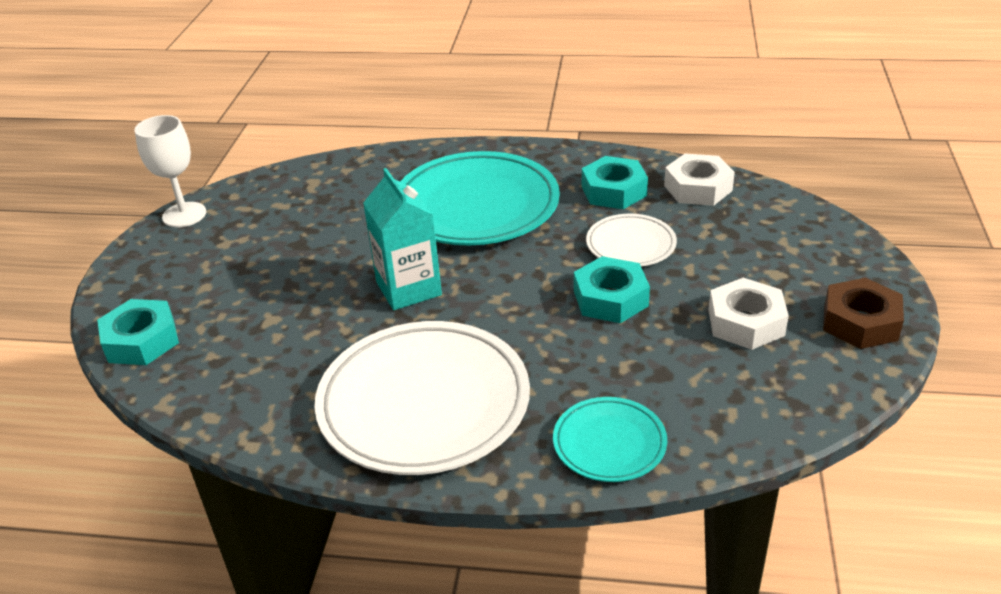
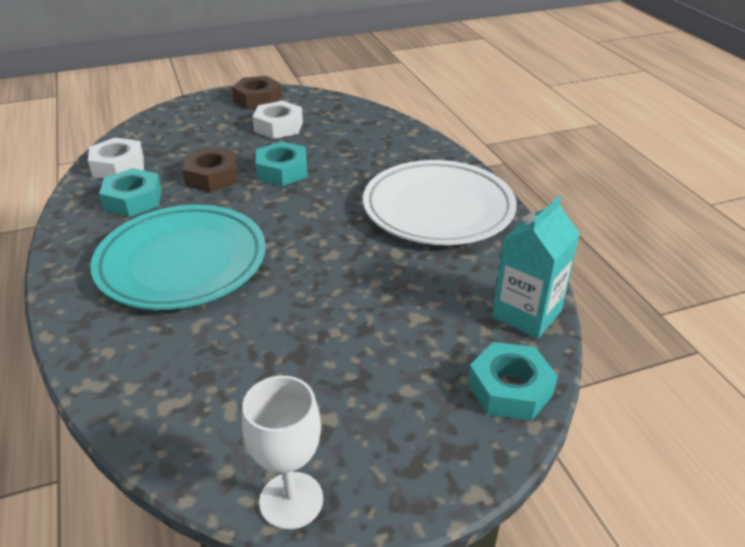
camera: 120 degrees left, 0 degrees up
turquoise carton [363,168,442,310] -> turquoise carton moved to [492,196,580,339]
turquoise plate [553,397,667,482] -> none
white plate [586,214,677,267] -> brown nut [182,147,238,192]

